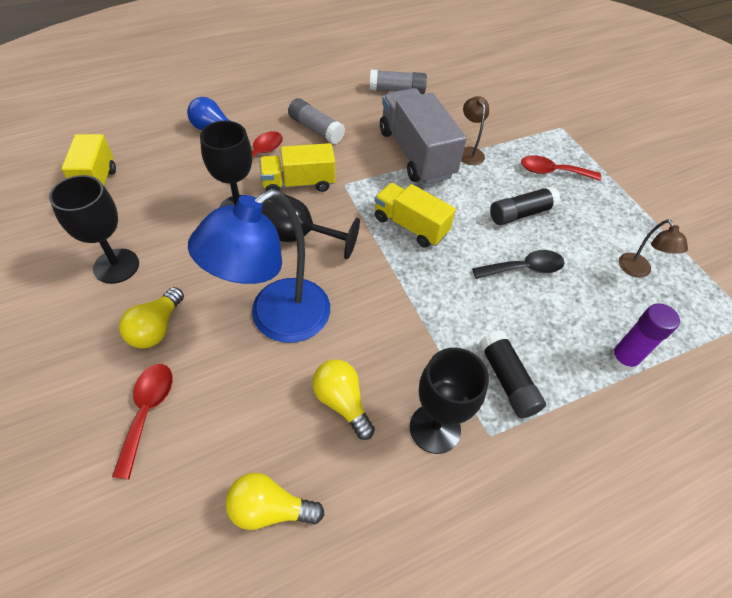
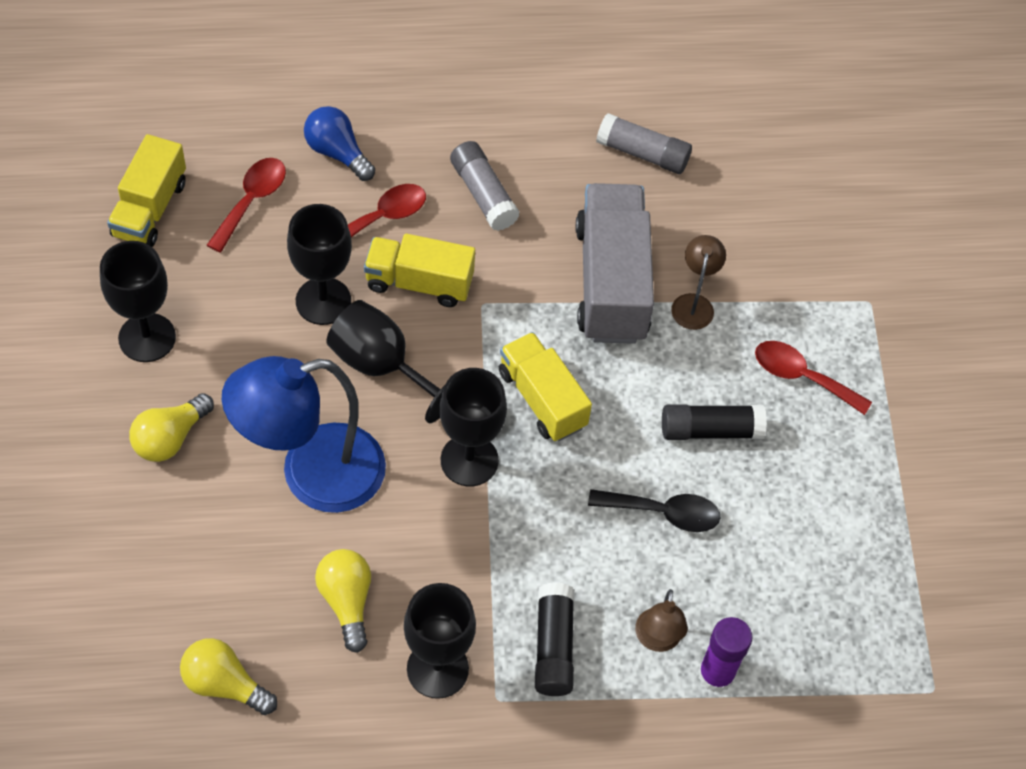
camera: 20 degrees right, 5 degrees up
red spoon [112,364,173,479] -> red spoon moved to [207,158,286,253]
brown lamp [619,219,688,278] -> brown lamp moved to [635,589,688,652]
none -> black goblet [439,368,507,487]

